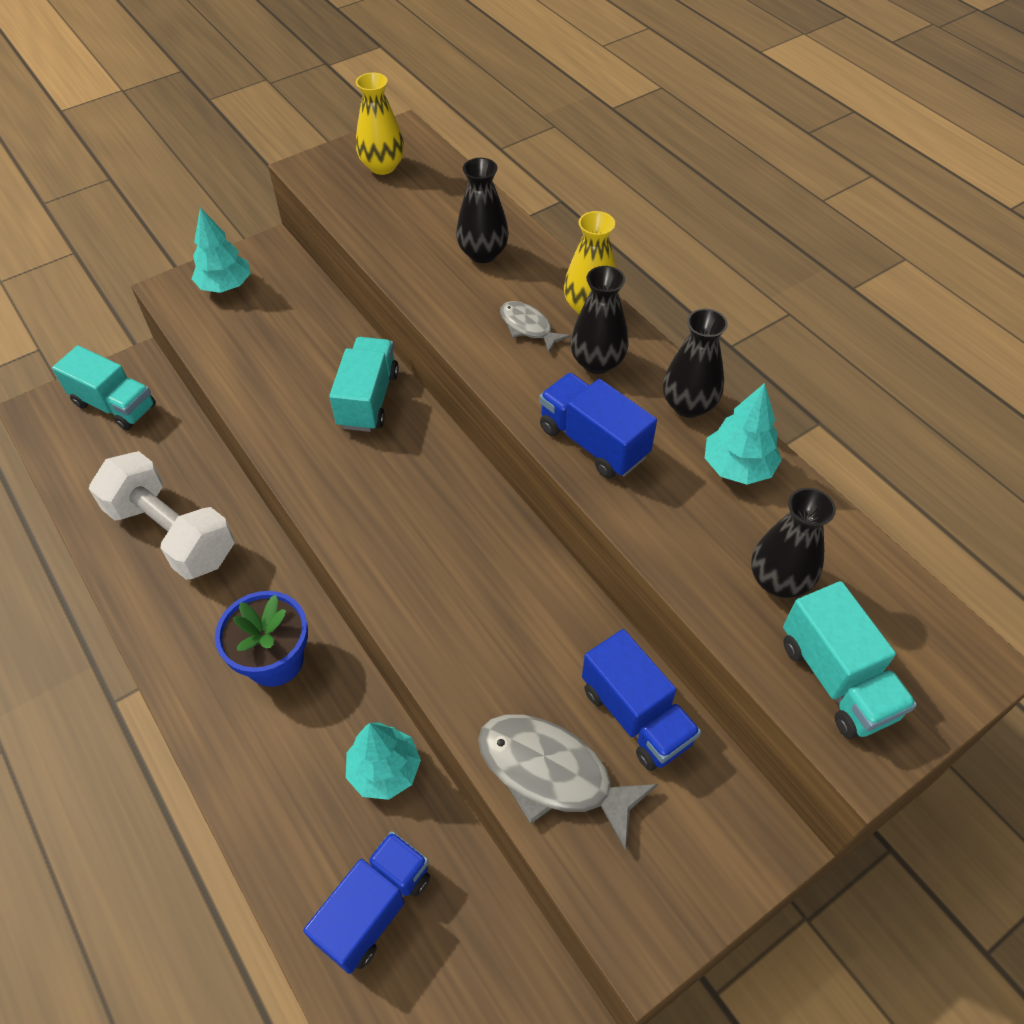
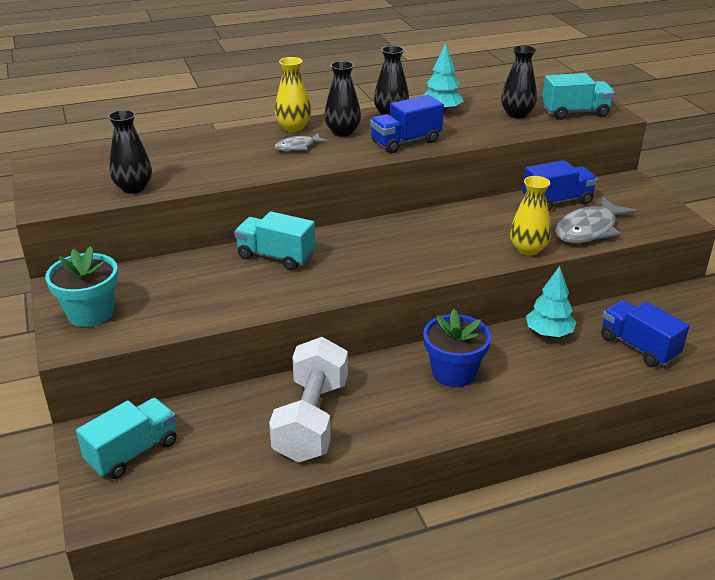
camera: 75 degrees left, 20 degrees down
white dumbbell [89,451,234,580] -> white dumbbell turned 45 degrees counterclockwise [269,337,348,462]
turquoise tree [192,208,251,293] -> turquoise flower pot [45,246,118,327]
yellow vase [356,73,404,175] -> yellow vase moved to [510,176,551,256]
black vase [456,158,509,263] -> black vase moved to [108,110,152,194]

